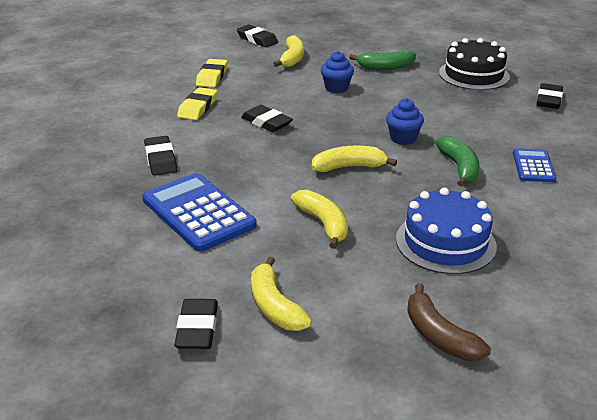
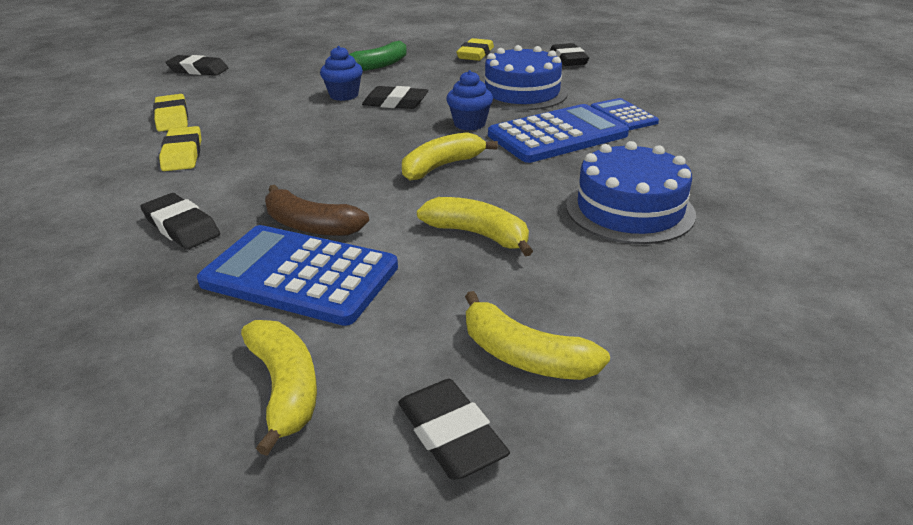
camera: 30 degrees left, 0 degrees up
black eraser [241,105,293,132] -> black eraser moved to [362,86,429,109]
yellow banana [273,35,304,67] -> yellow banana moved to [241,320,317,456]
brown banana [407,283,491,361] -> brown banana moved to [265,185,369,236]
green banana [436,136,479,187] -> blue calculator [488,104,629,163]
black cake [439,38,510,90] -> yellow eraser [456,38,494,61]
none -> blue cake [484,45,568,110]

